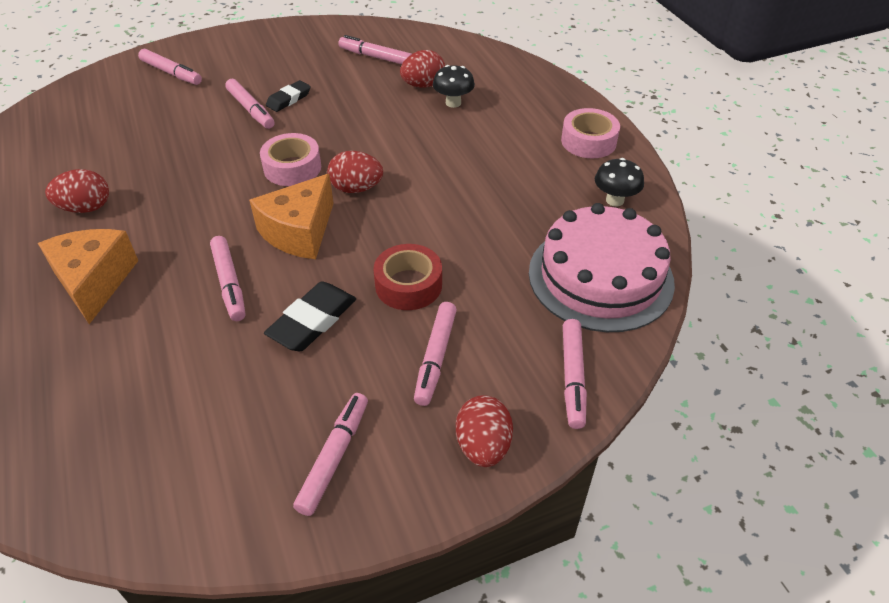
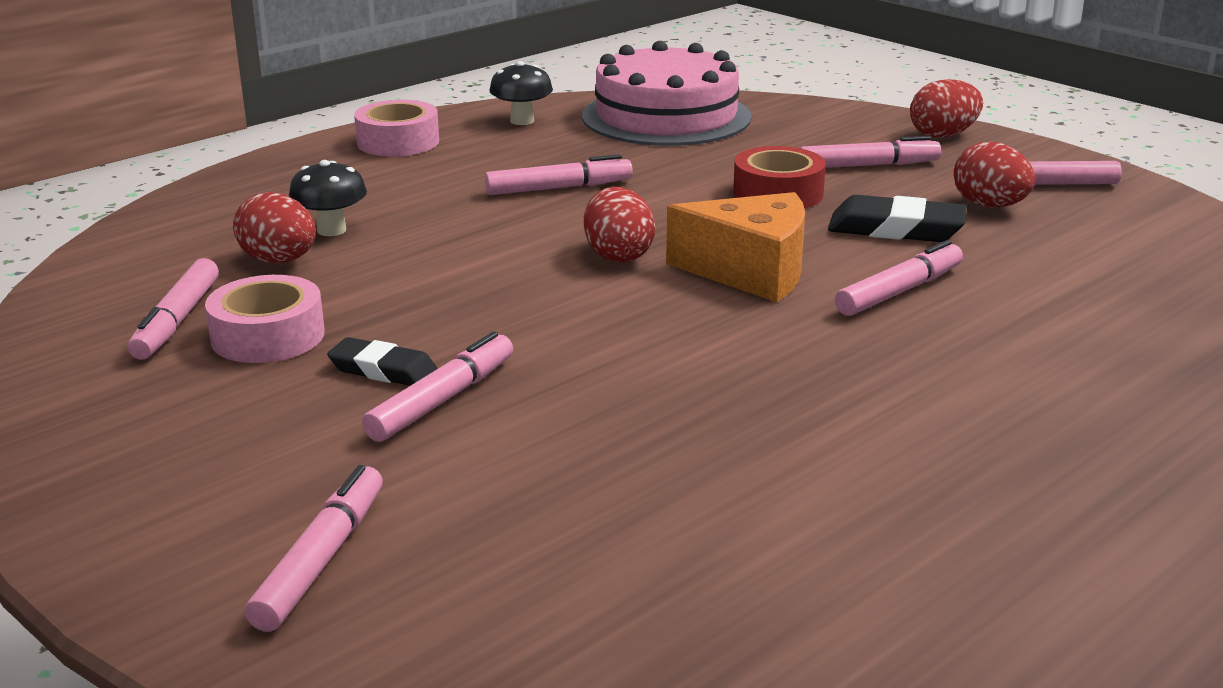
camera: 110 degrees left, 20 degrees down
orange cheese [38,229,138,324] -> none
red egg [45,169,109,213] -> red egg moved to [954,142,1035,208]
pink tape [260,133,321,186] -> pink tape moved to [205,275,325,363]
pink marker [563,319,587,429] -> pink marker moved to [485,154,633,195]

